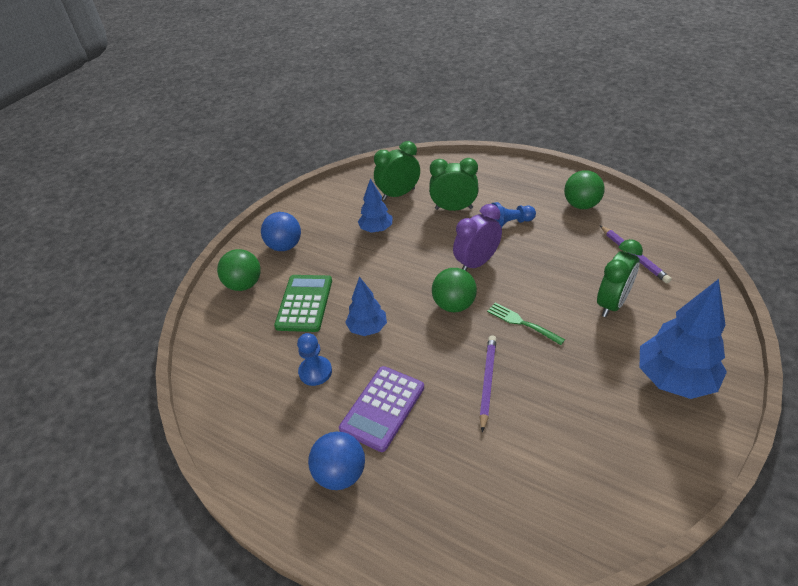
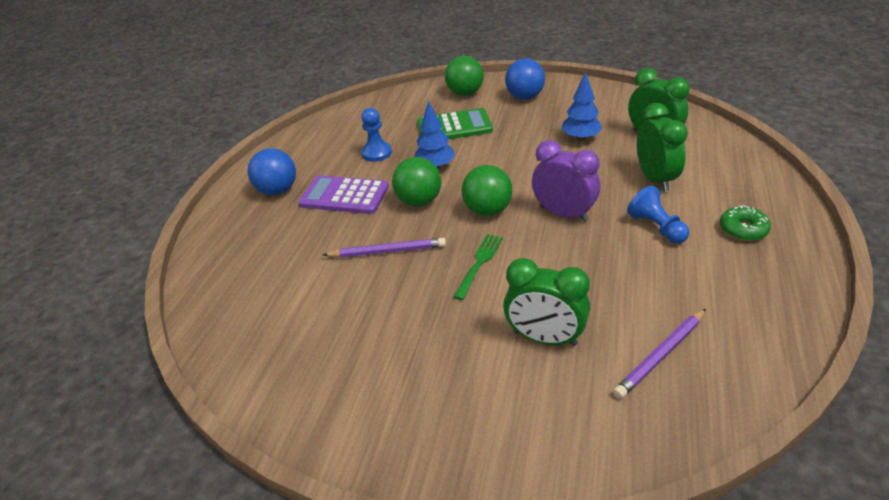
camera: 75 degrees right, 5 degrees down
green ball [564,170,605,209] -> green ball moved to [392,157,441,206]
blue tree [640,279,727,399] -> none
none -> green donut [720,205,771,241]

